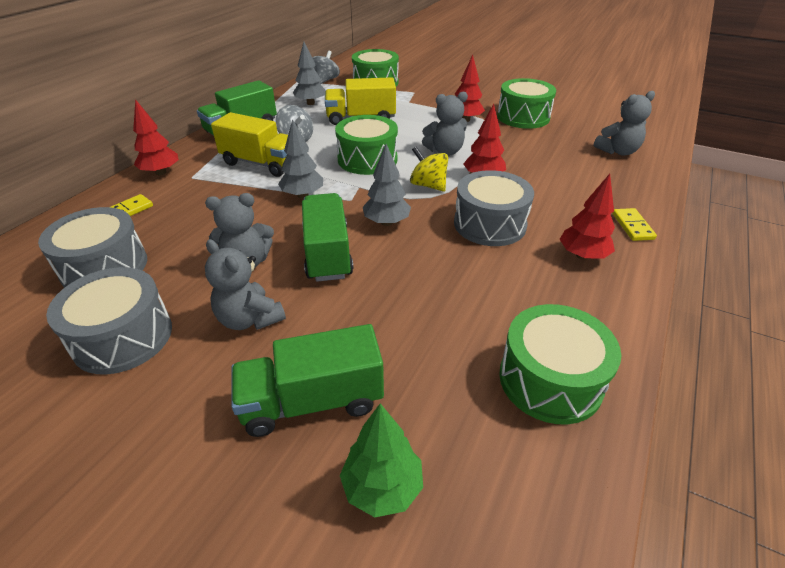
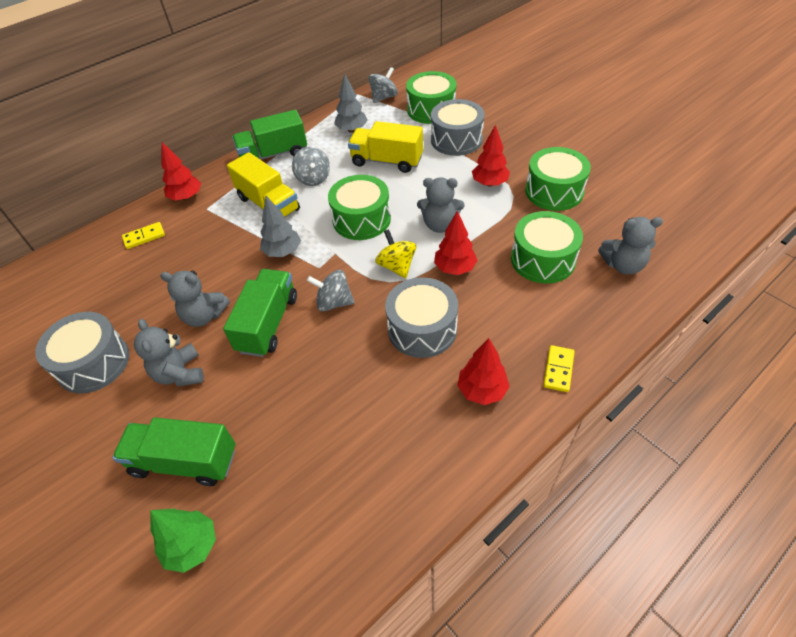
camera: 25 degrees right, 10 degrees up
grey drum [38,207,147,288] -> grey drum moved to [431,99,485,156]
grey tree [363,144,411,226] -> grey spinning top [307,270,355,312]
green drum [499,304,621,424] -> green drum moved to [511,211,583,284]

